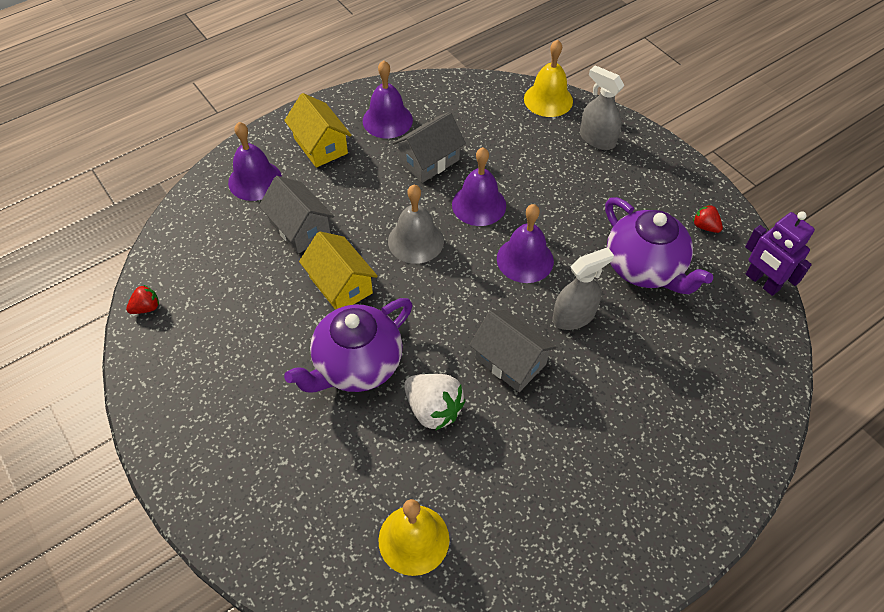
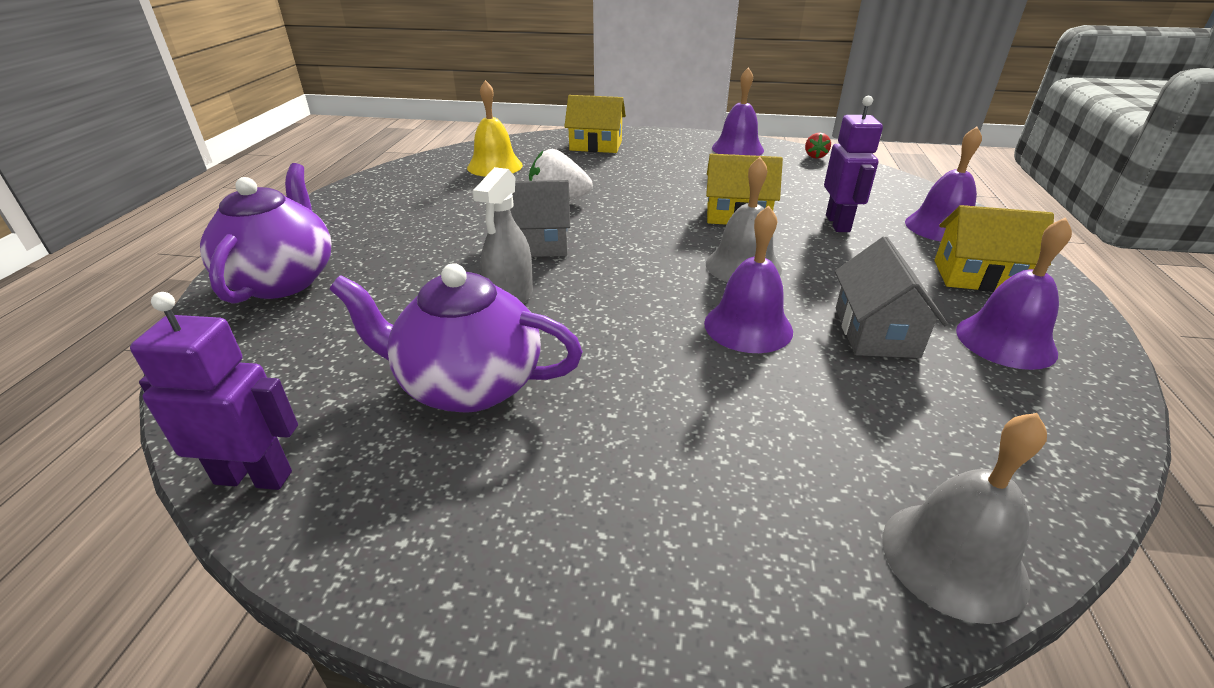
camera: 135 degrees right, 20 degrees down
grey house [259,176,334,254] -> purple robot [824,96,883,232]
purple teapot [284,298,412,393] -> purple teapot moved to [200,163,332,303]
purple bell [497,204,554,283] -> purple bell moved to [712,67,764,156]
yellow bell [524,39,573,117] -> grey bell [882,413,1047,624]
grey spray bottle [580,65,625,150] -> none
red strawberry [693,205,723,233] -> none
none -> yellow house [564,95,626,153]

